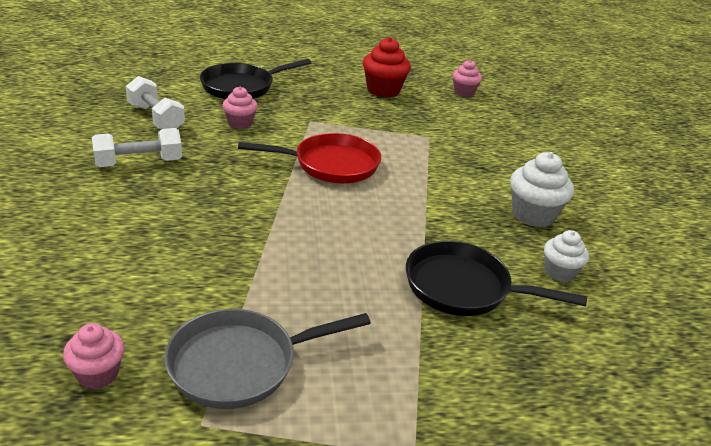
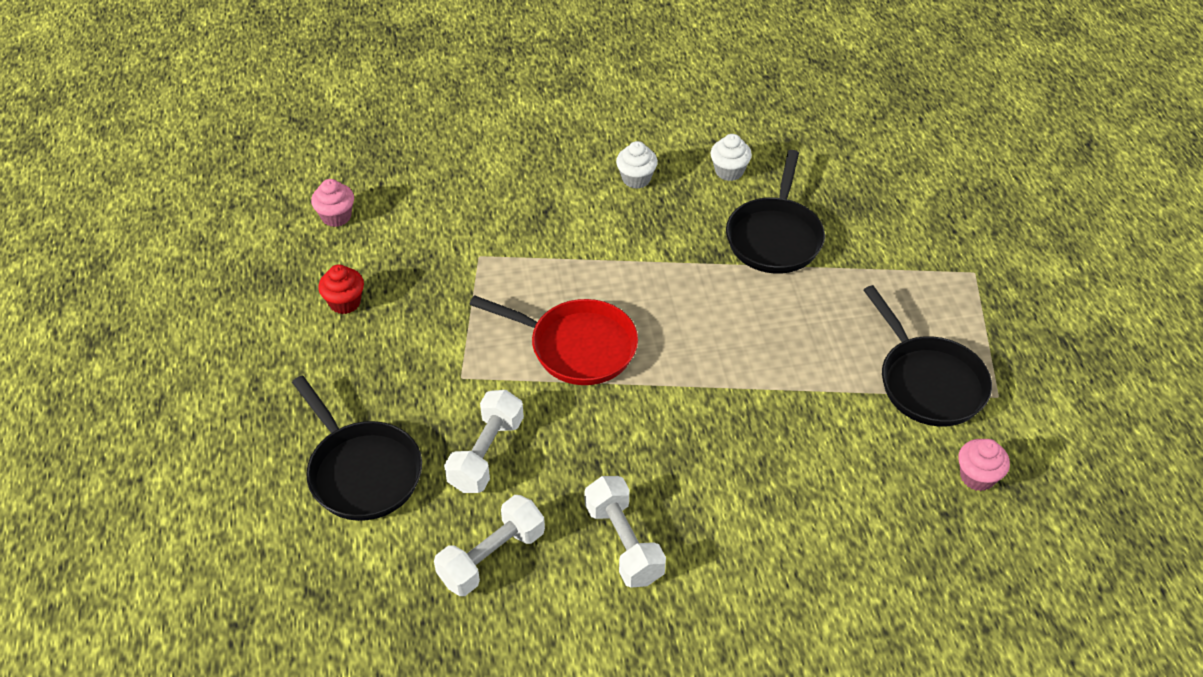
camera: 90 degrees left, 15 degrees up
grey pan [164,309,371,409] -> black pan [863,285,992,426]
pink cupcake [222,87,258,129] -> white dumbbell [444,390,524,493]
red pan [238,133,381,183] -> red pan turned 120 degrees clockwise [469,295,638,385]
red cupcake [363,37,411,98] -> red cupcake [318,264,364,314], size x0.64
white cupcake [510,152,574,227] -> white cupcake [616,141,658,189], size x0.64

